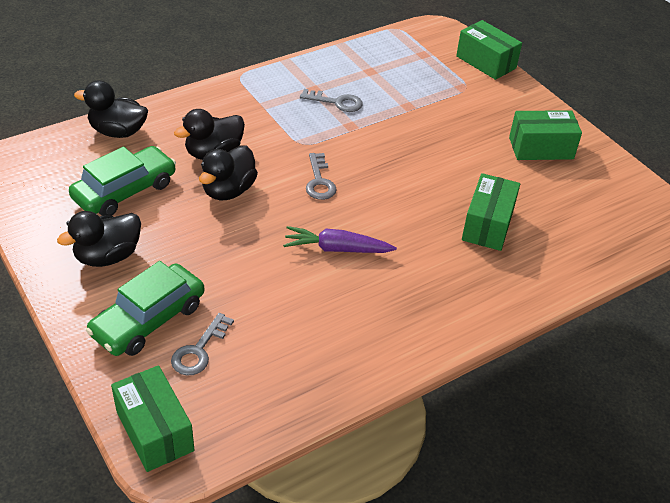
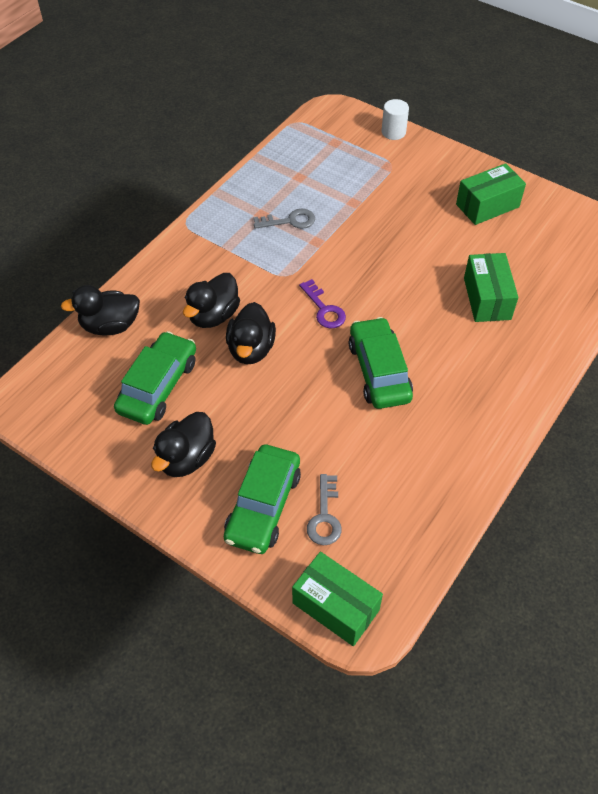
camera: 20 degrees left, 10 degrees up
purple carrot [283,226,397,253] -> green car [349,317,413,409]
grey key [306,153,337,200] -> purple key [299,279,346,328]
green box [456,20,522,80] -> white cylinder [382,99,409,140]

